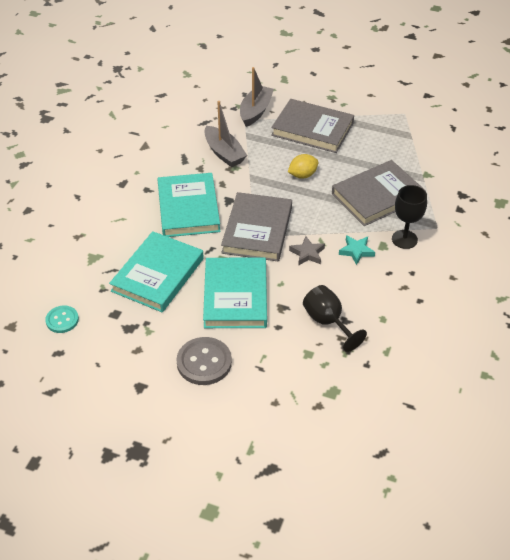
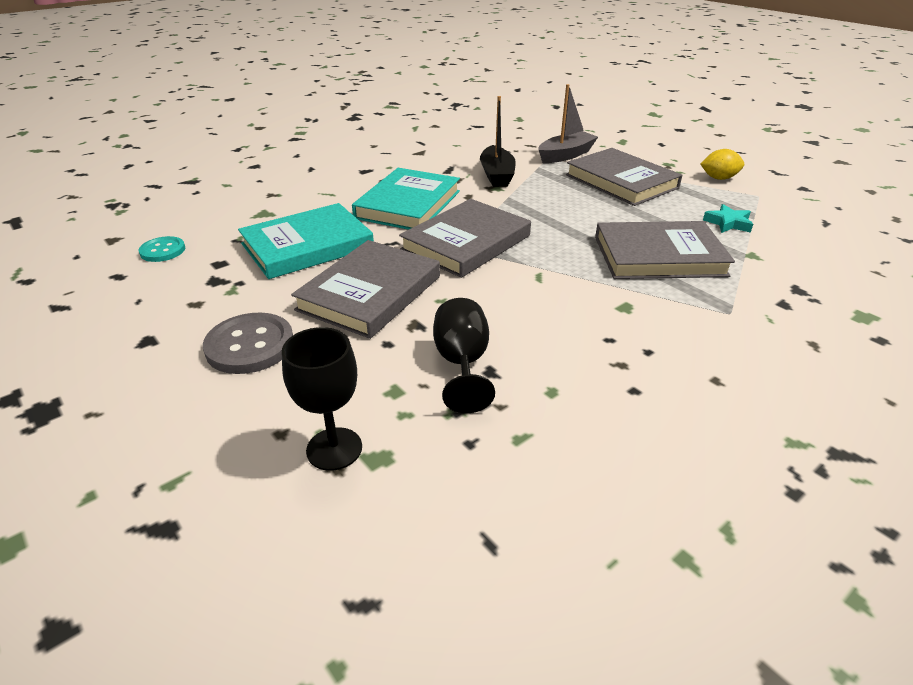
camera: 30 degrees right, 10 degrees down
turquoise book [203,257,267,328] -> grey book [291,240,440,339]
grey boat [204,101,247,167] -> black boat [480,96,516,187]
yellow lemon [288,154,319,179] -> yellow lemon moved to [701,149,744,180]
grey star [289,236,325,266] -> none
turquoise star [339,235,375,265] -> turquoise star moved to [703,204,753,233]
black goblet [392,185,427,249] -> black goblet moved to [282,327,362,471]

